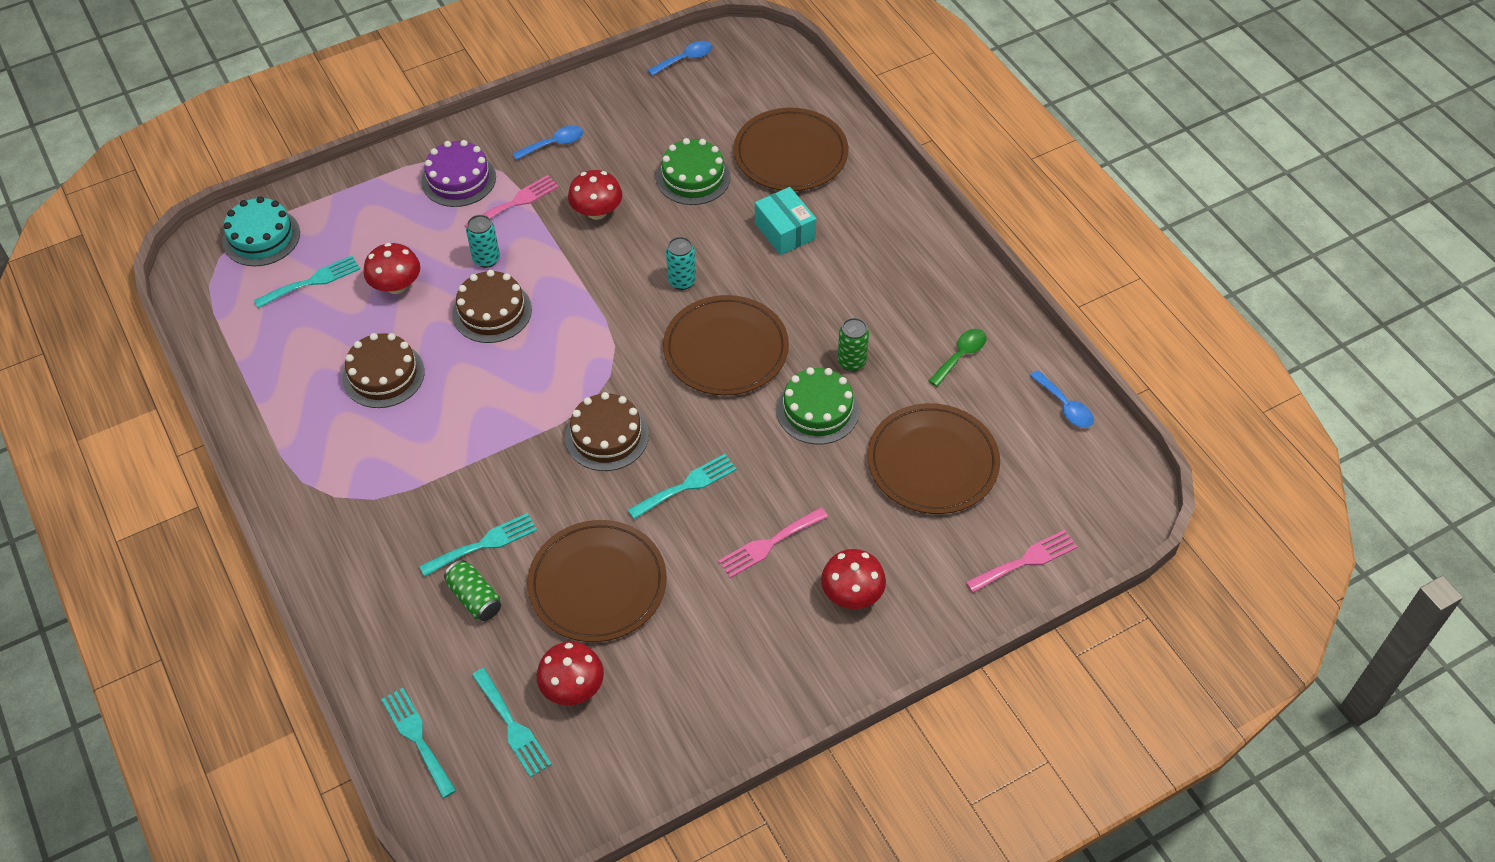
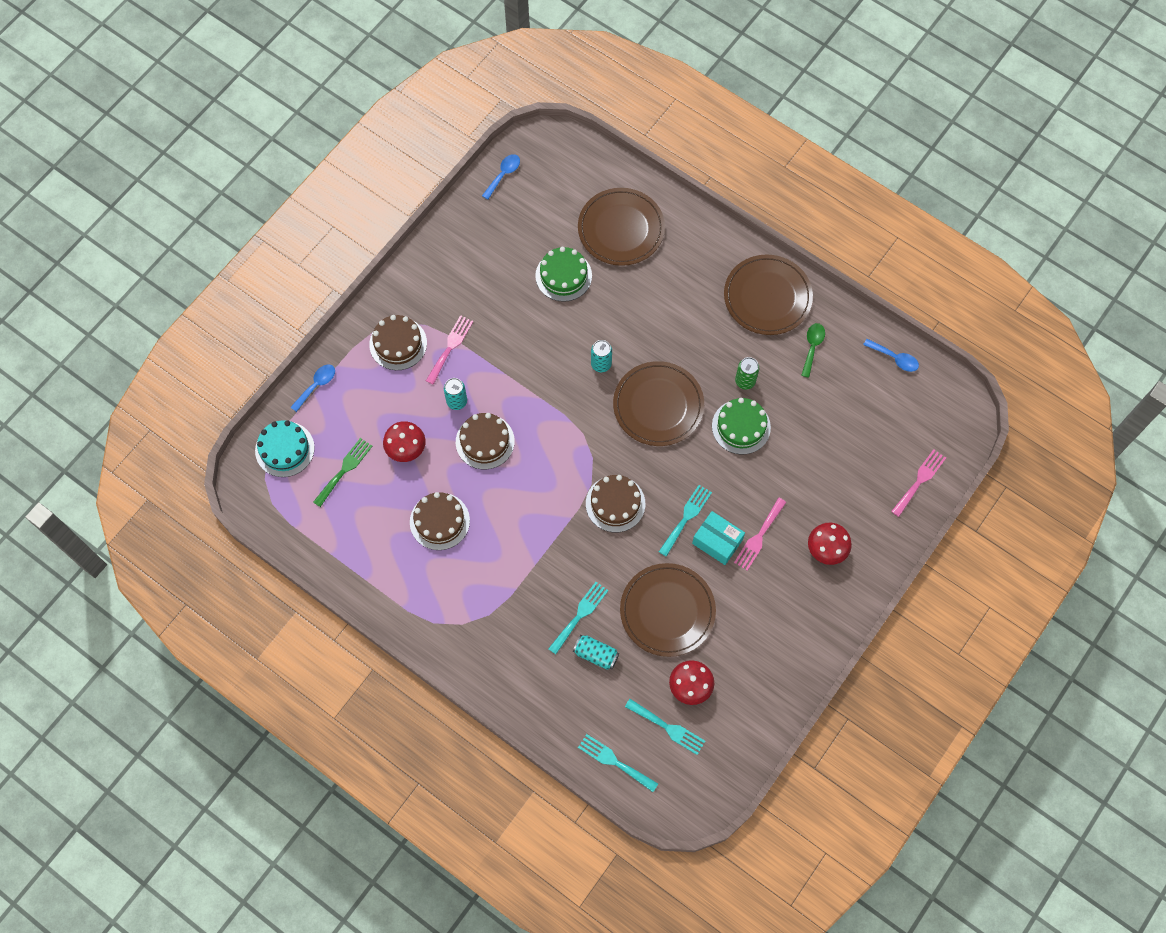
camera: 25 degrees left, 15 degrees up
turquoise fork [254,256,360,308] -> green fork [313,438,372,507]
purple cake [421,140,496,207] -> brown cake [369,315,427,370]
green can [444,560,501,621] -> turquoise can [573,635,619,670]
blue spoon [512,126,583,160] -> blue spoon moved to [290,364,335,412]
red mushroom [568,170,622,220] -> none
turquoise box [755,187,816,255] -> turquoise box moved to [692,511,745,565]
brown plate [867,403,1000,514] -> brown plate moved to [724,254,813,335]

